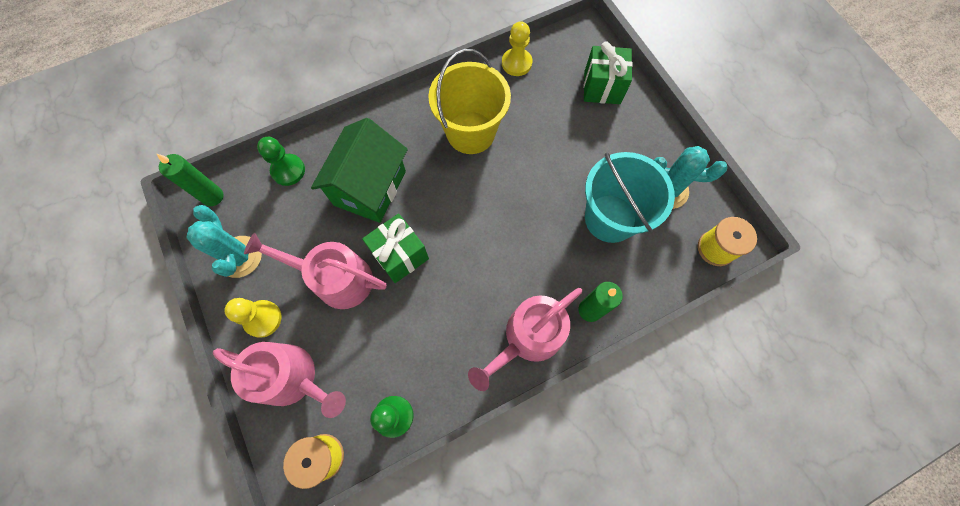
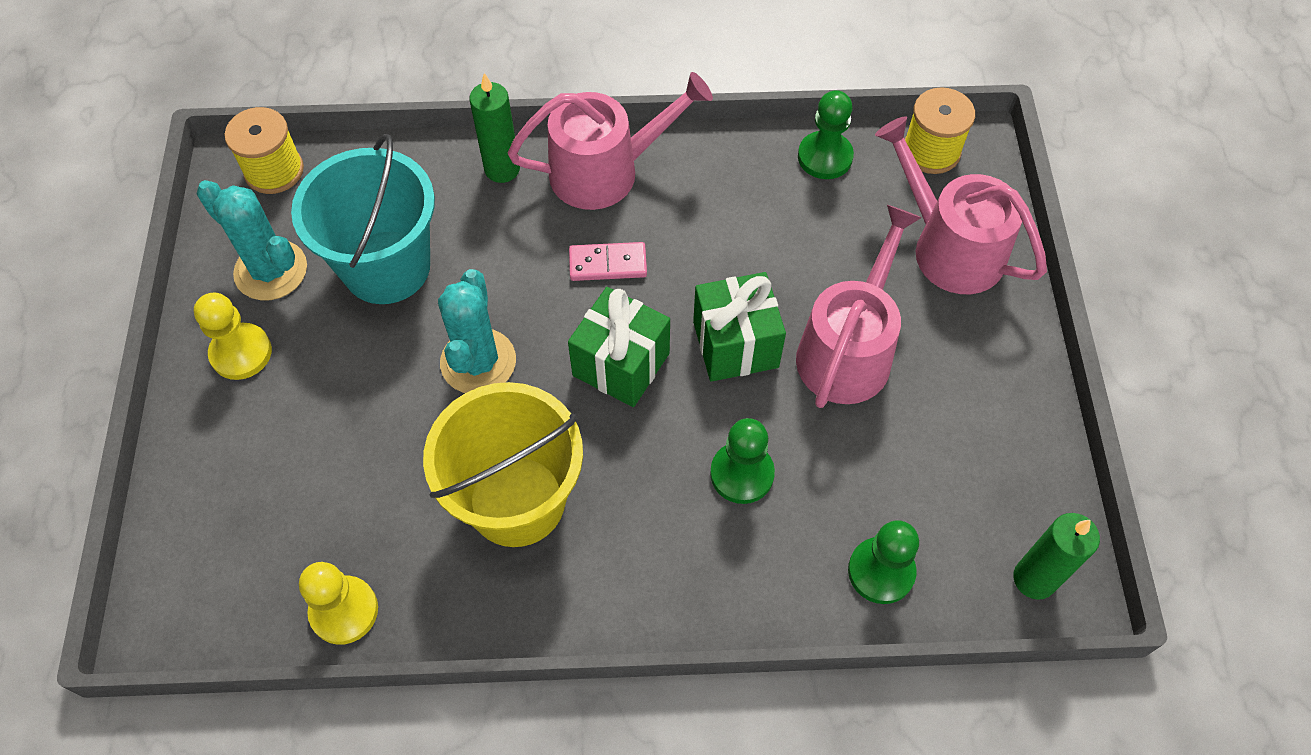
camera: 155 degrees left, 10 degrees down
turquoise cactus [187,205,262,278] -> turquoise cactus moved to [438,269,516,393]
yellow pawn [224,298,281,338] -> yellow pawn moved to [194,293,272,380]
pink watering can [244,233,387,309] -> pink watering can turned 105 degrees counterclockwise [796,205,922,408]
green house [311,118,408,223] -> green pawn [710,418,775,504]
green gift [584,41,633,104] -> green gift moved to [568,287,670,407]
none -> pink domino [569,242,647,281]

